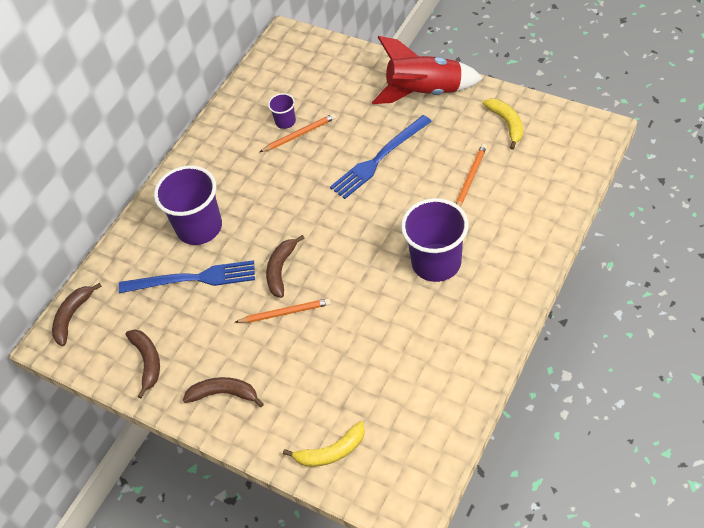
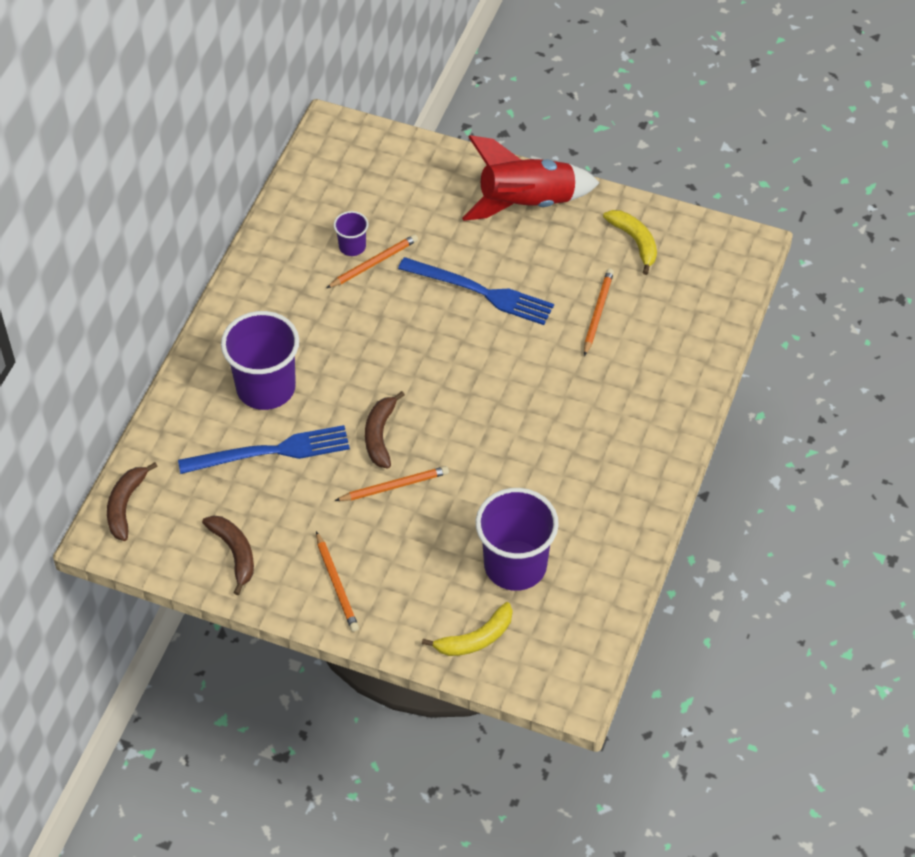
camera: 15 degrees left, 0 degrees up
brown banana [183,377,264,407] -> orange pencil [316,531,359,632]
blue fork [330,115,432,199] -> blue fork turned 105 degrees counterclockwise [398,257,554,325]
purple cup [401,198,469,282] -> purple cup moved to [476,488,559,591]

